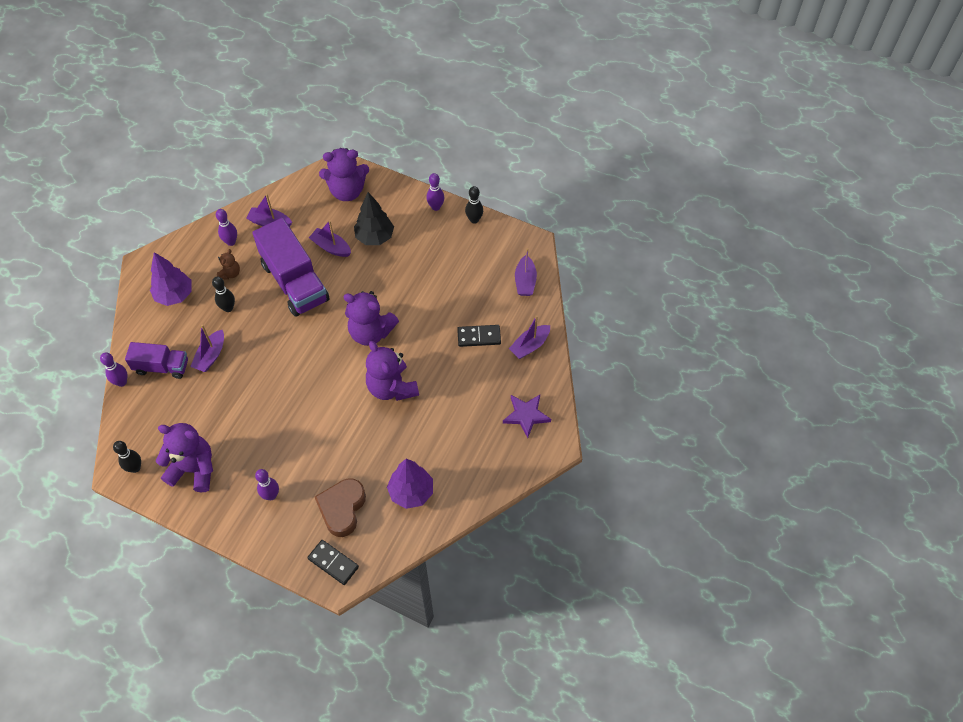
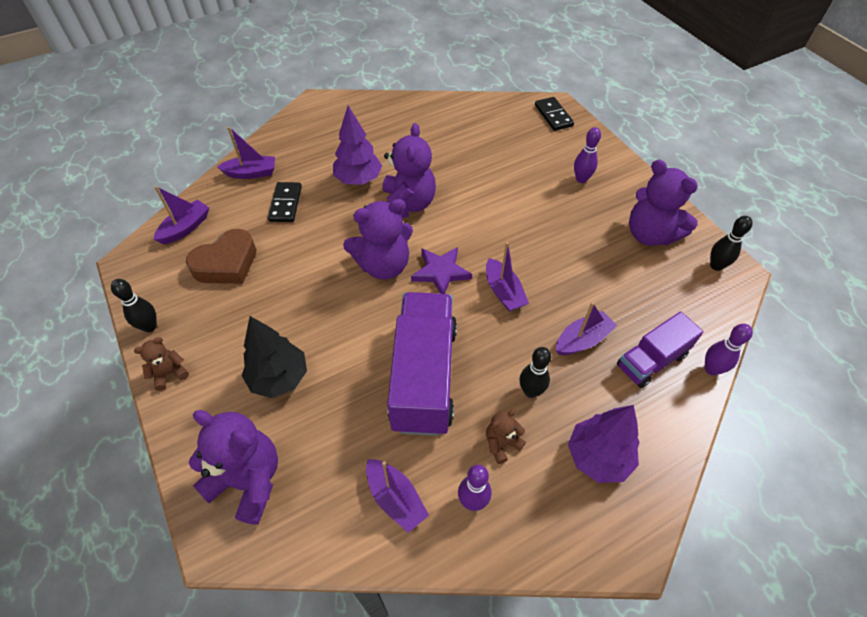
camera: 145 degrees left, 5 degrees down
purple truck [125,342,188,379] -> purple truck turned 75 degrees counterclockwise [617,311,703,388]
purple boat [309,220,351,257] -> purple boat moved to [486,242,529,312]
brown heart [315,478,366,537] -> brown heart moved to [186,229,256,284]
purple teddy bear [343,291,399,346] -> purple teddy bear turned 105 degrees clockwise [343,199,413,280]
purple tree [387,459,433,509] -> purple tree moved to [333,106,382,185]
purple bowling pin [426,173,444,211] -> brown teddy bear [134,337,189,391]
black domino [457,325,501,347] -> black domino turned 60 degrees clockwise [268,182,302,222]
purple star [503,395,551,438] -> purple star moved to [411,247,472,294]

